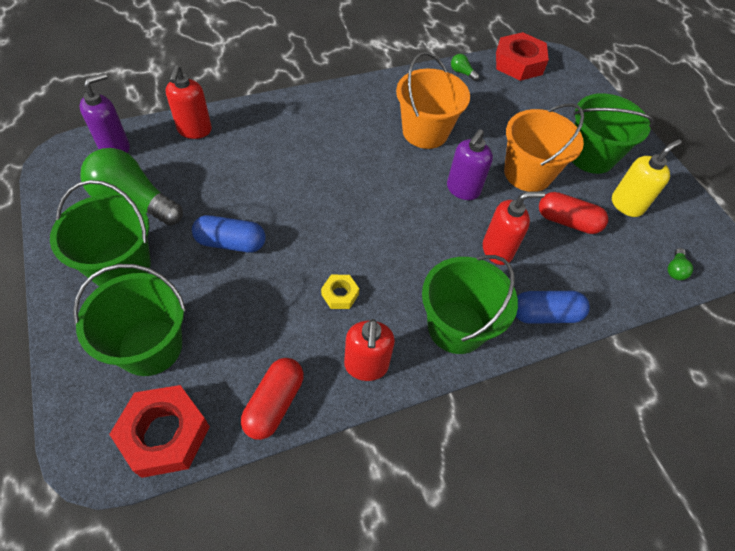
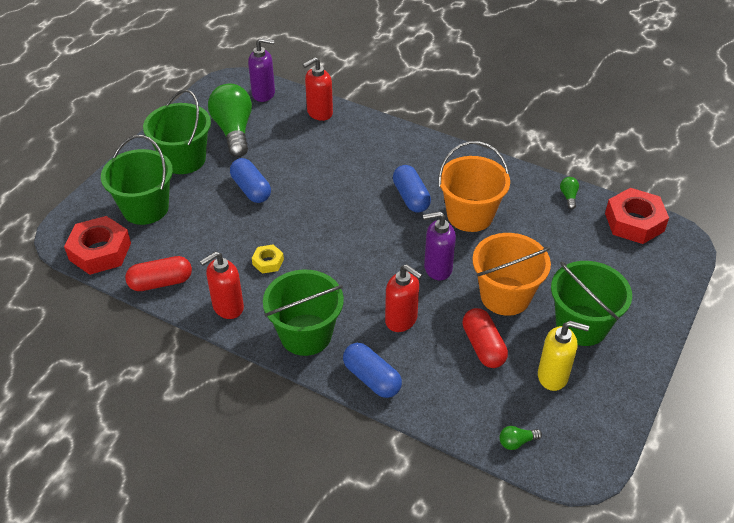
camera: 55 degrees right, 10 degrees down
none -> blue capsule [393,165,431,213]

